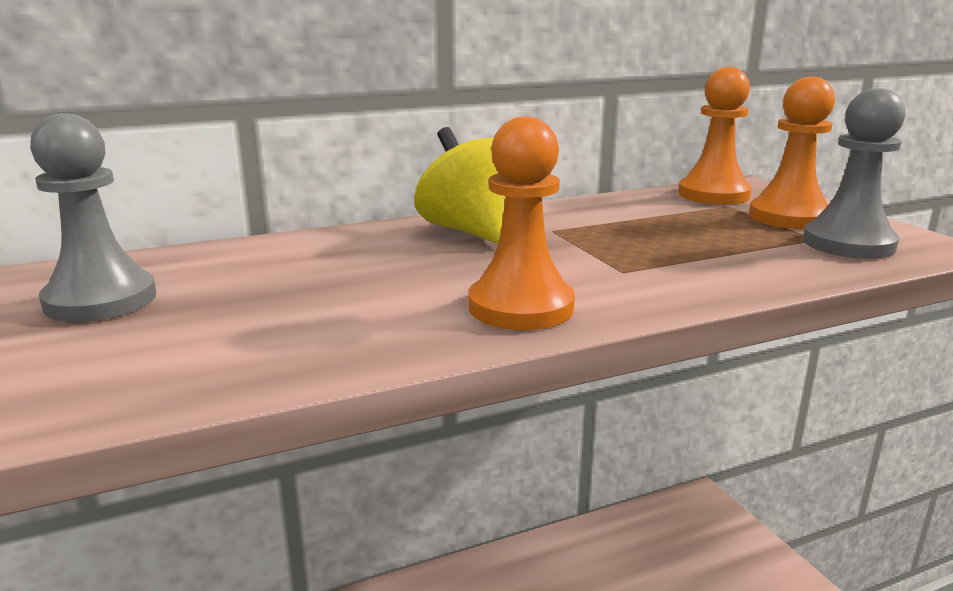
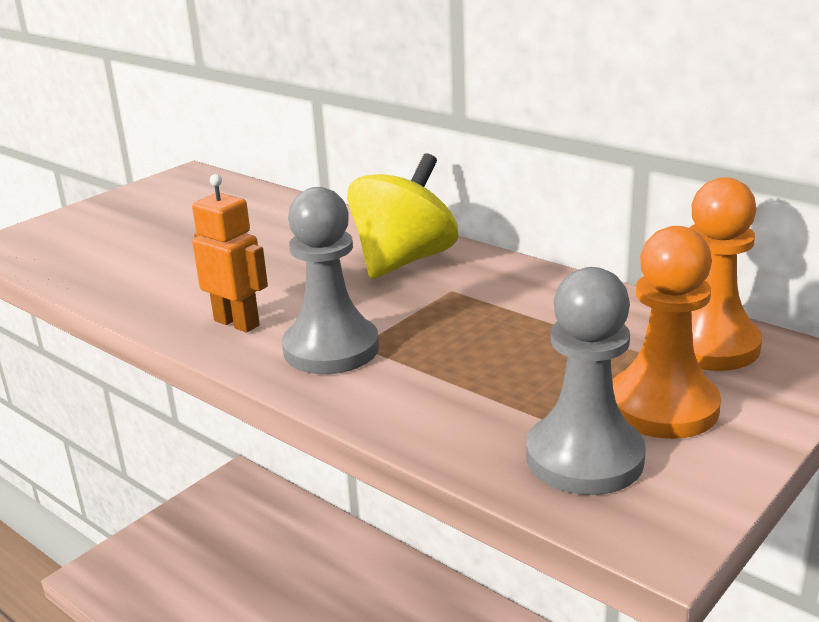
camera: 65 degrees right, 5 degrees up
grey pawn [30,113,157,322] -> grey pawn moved to [282,187,379,374]
orange pawn [468,116,575,330] -> orange robot [192,174,268,333]

